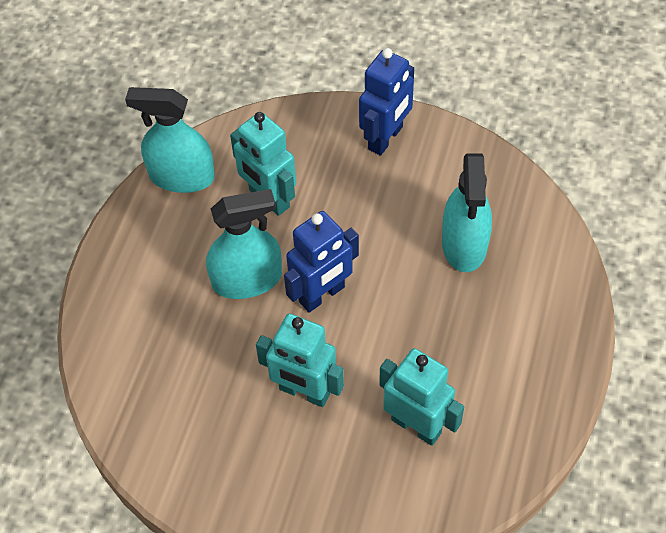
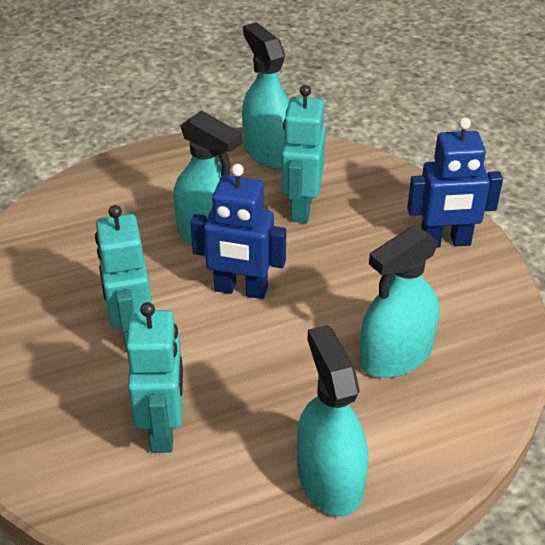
camera: 50 degrees right, 15 degrees down
none -> turquoise spray bottle [297,325,368,517]

